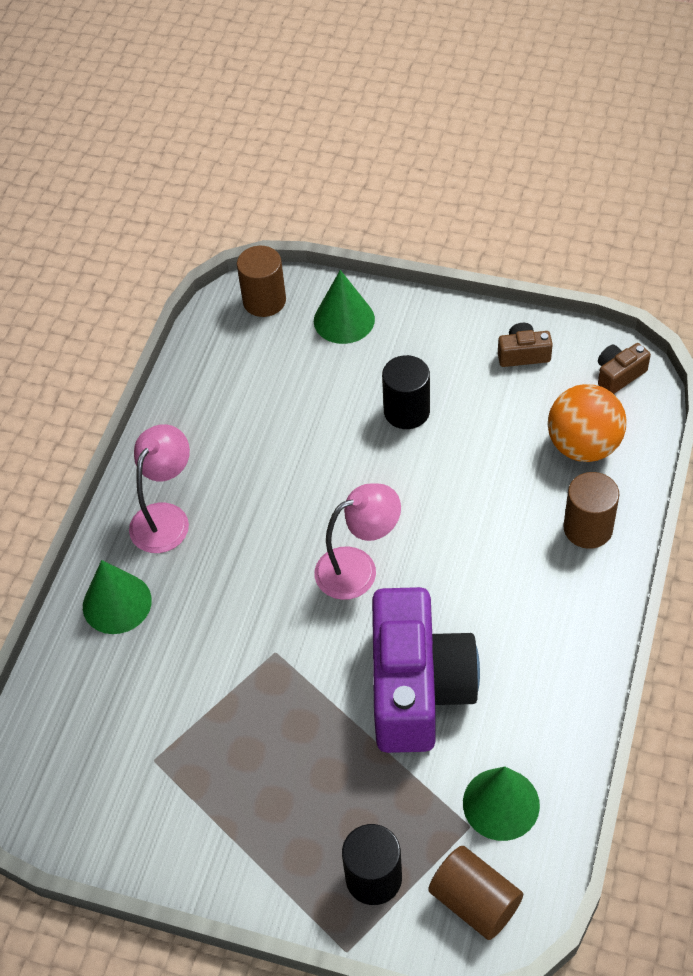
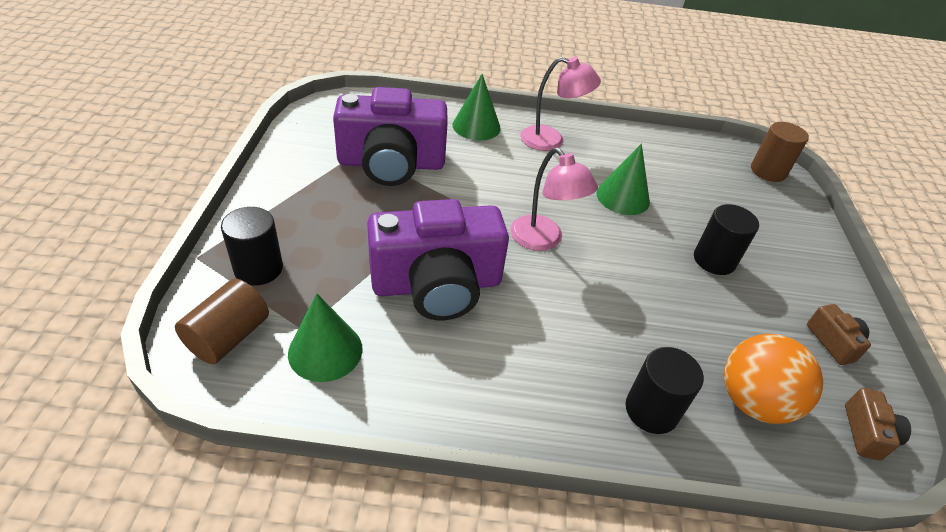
camera: 70 degrees right, 10 degrees down
green cone [314,270,375,344] -> green cone moved to [596,143,650,215]
brown cylinder [563,472,619,549] -> black cylinder [626,347,704,434]
brown camera [598,343,651,394] -> brown camera turned 60 degrees clockwise [845,388,911,460]
none -> purple camera [333,87,448,186]

